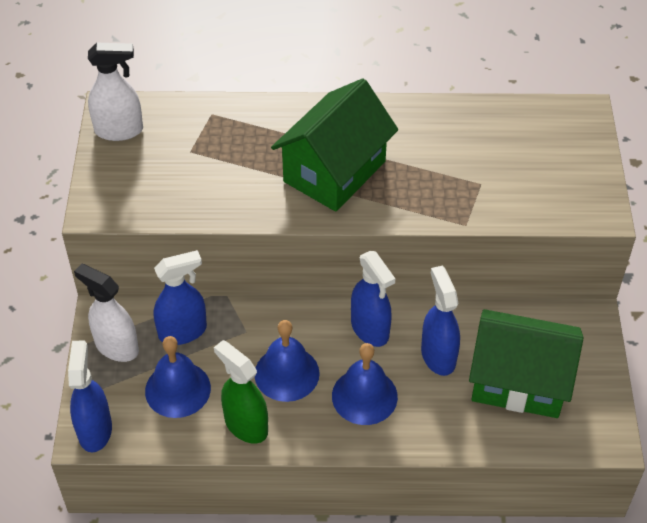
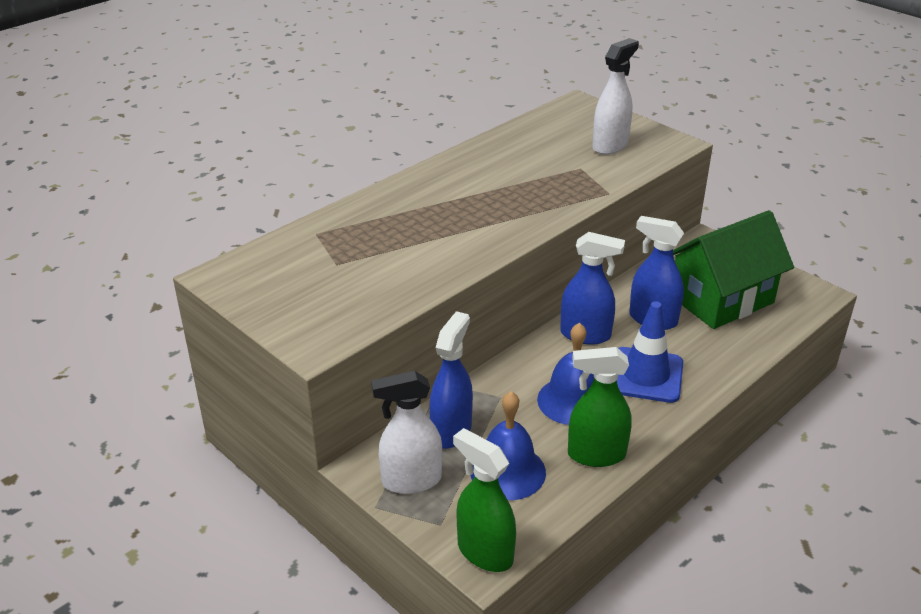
camera: 45 degrees left, 15 degrees down
blue spray bottle [68,340,112,452] -> green spray bottle [453,428,516,572]
white spray bottle [88,43,143,141] -> white spray bottle moved to [592,38,639,155]
green house [271,78,398,212] -> none
blue bell [332,343,398,425] -> blue traffic cone [617,301,683,403]

